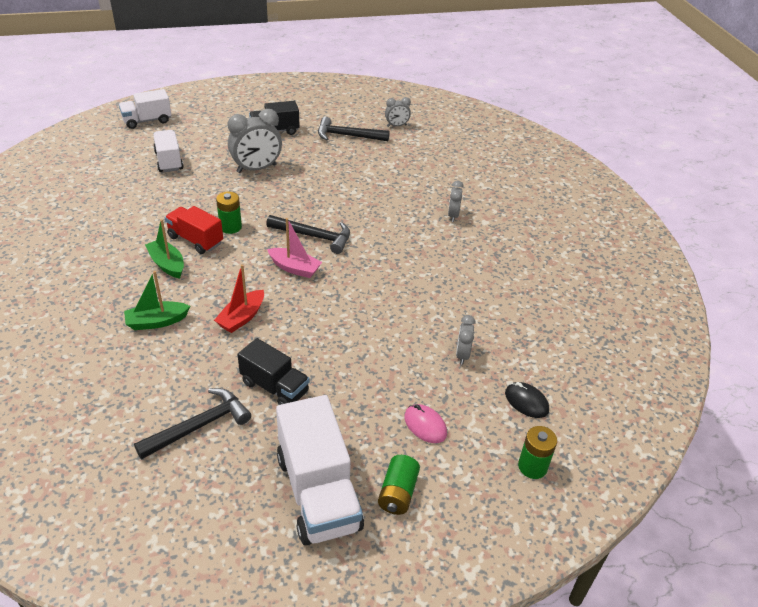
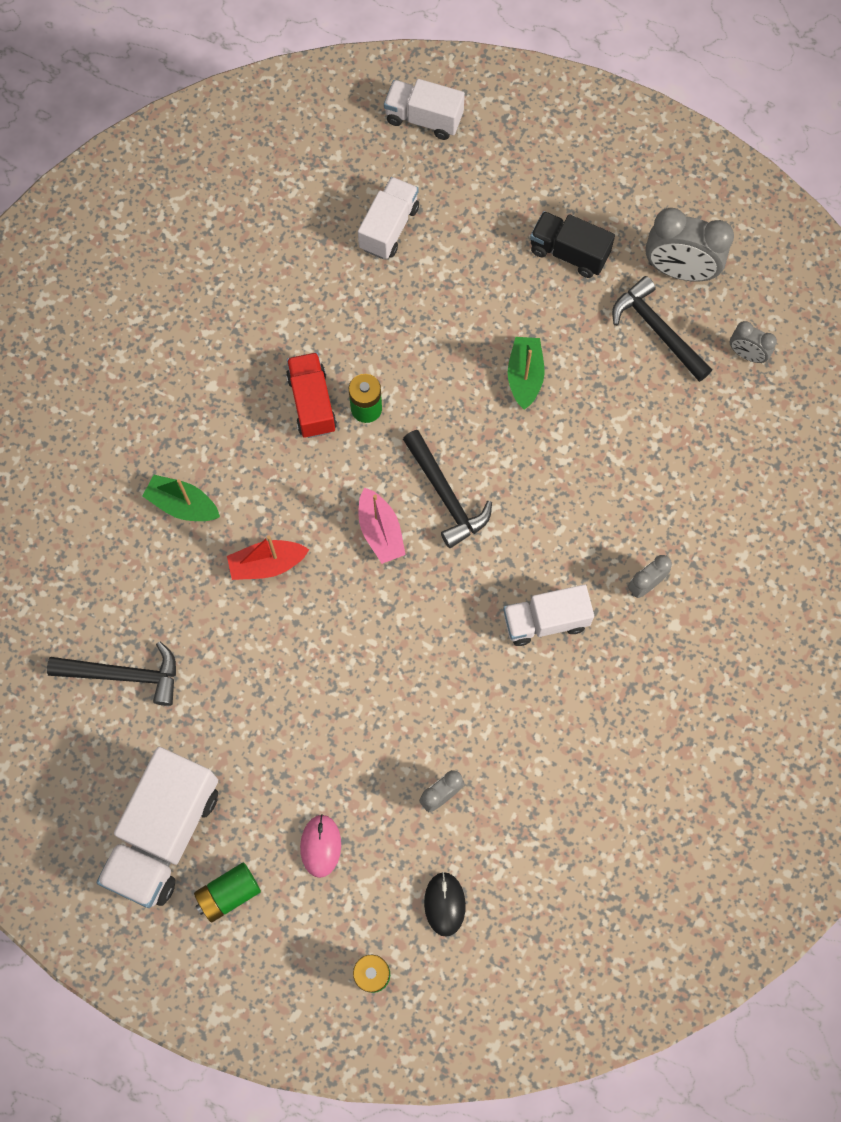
camera: 45 degrees right, 30 degrees up
green boat [145,219,184,279] -> green boat moved to [508,337,544,410]
grey clock [228,109,282,173] -> grey clock moved to [645,208,734,282]
black truck [237,338,310,405] -> none
none -> white truck [503,585,594,646]

